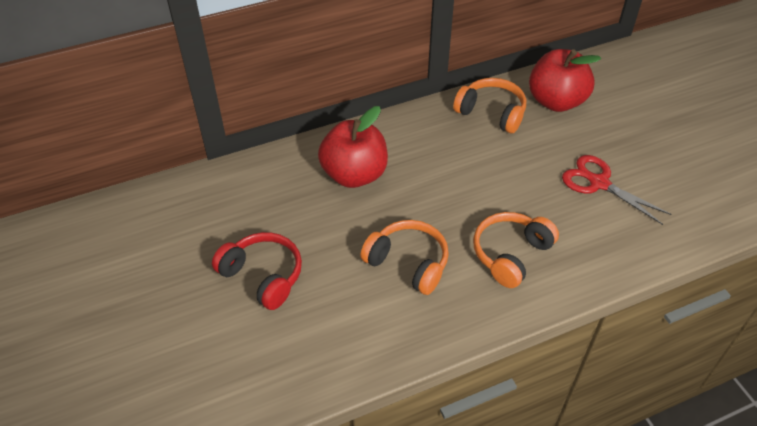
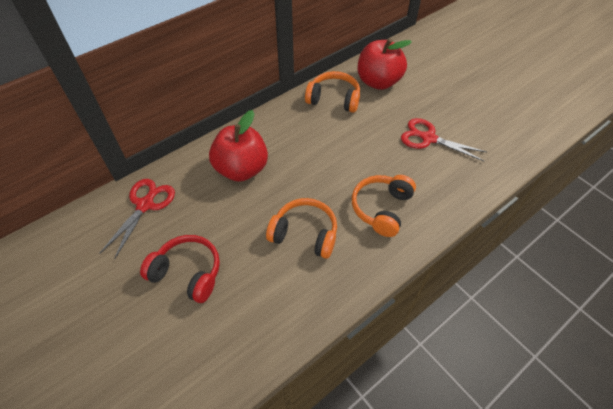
camera: 15 degrees left, 5 degrees up
none -> red scissors [100,179,175,260]

